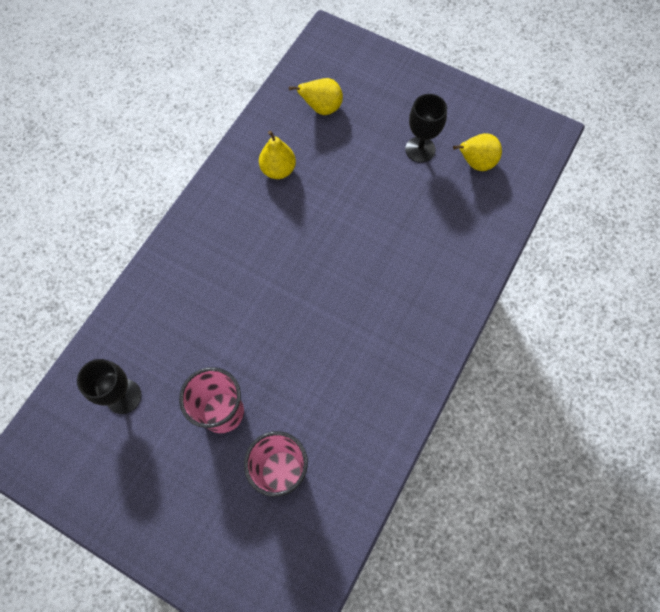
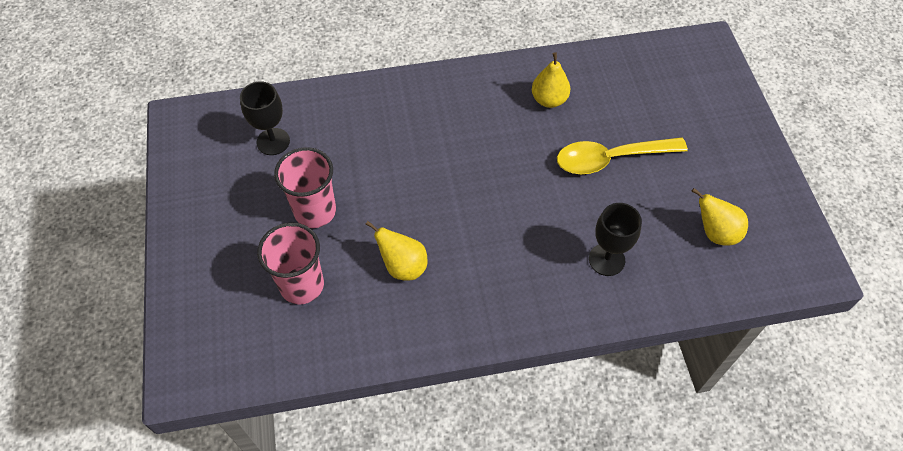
camera: 50 degrees right, 10 degrees down
yellow pear [289,78,343,115] -> yellow pear moved to [365,221,427,281]
black goblet [405,94,447,163] -> black goblet moved to [589,203,642,276]
none -> yellow spoon [557,137,688,174]

